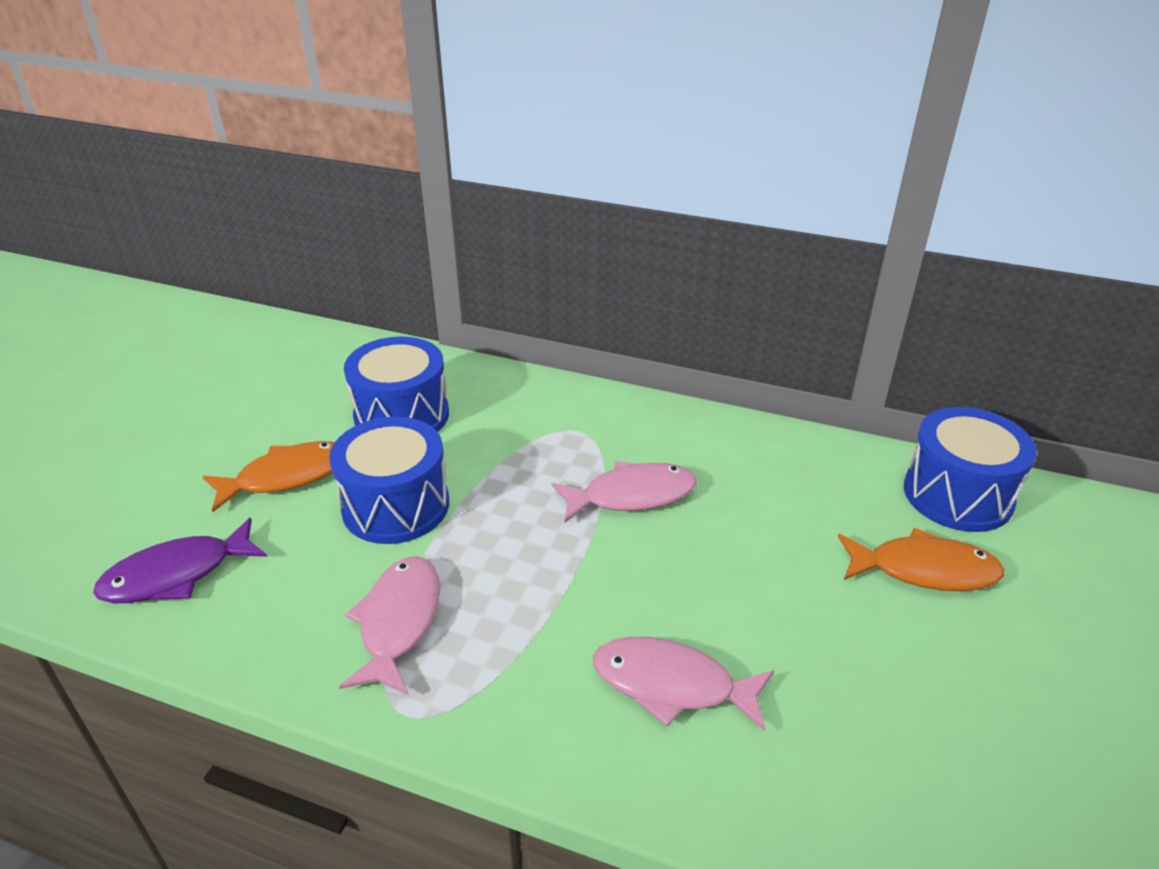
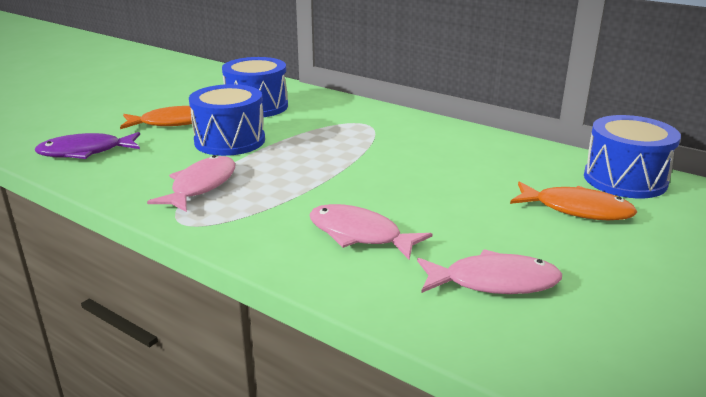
camera: 15 degrees right, 10 degrees down
pink fish [552,461,697,523] -> pink fish moved to [417,249,562,294]

